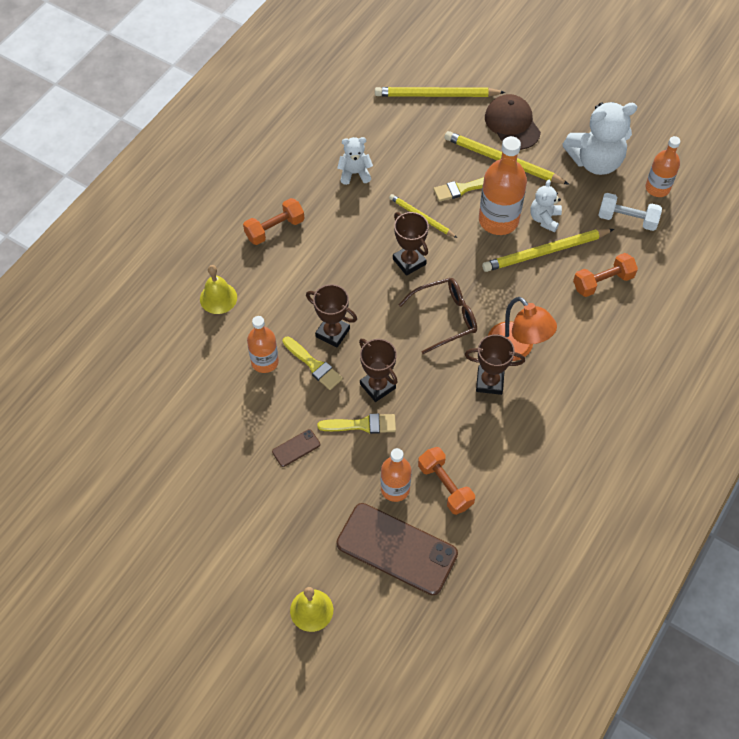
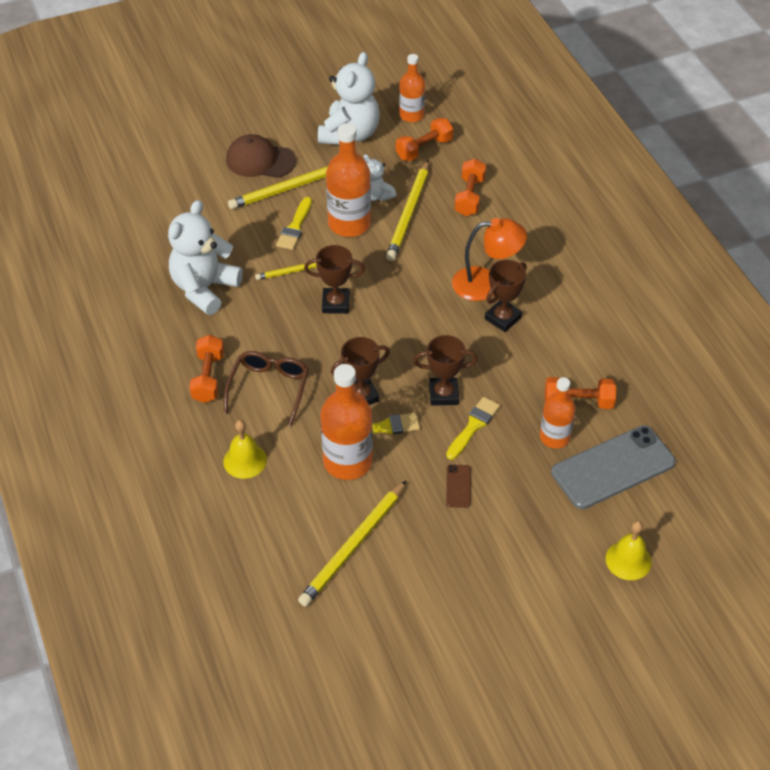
camera: 55 degrees left, 10 degrees down
orange bottle [247,316,279,373] -> orange bottle [321,364,373,480], size x1.59
brown phone [336,503,458,595] -> grey phone [551,425,676,509]
white teddy bear [337,137,373,185] -> white teddy bear [168,200,243,315], size x1.87
yellow pencil [375,87,506,97] -> yellow pencil moved to [298,480,407,607]
brown glasses [398,278,477,354] -> brown glasses moved to [224,351,309,426]
white dumbbell [598,193,662,231] -> orange dumbbell [396,118,453,161]

